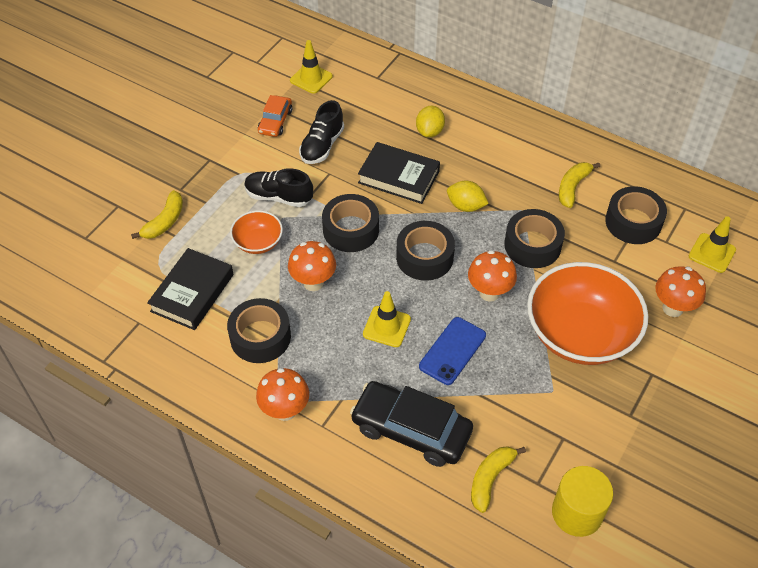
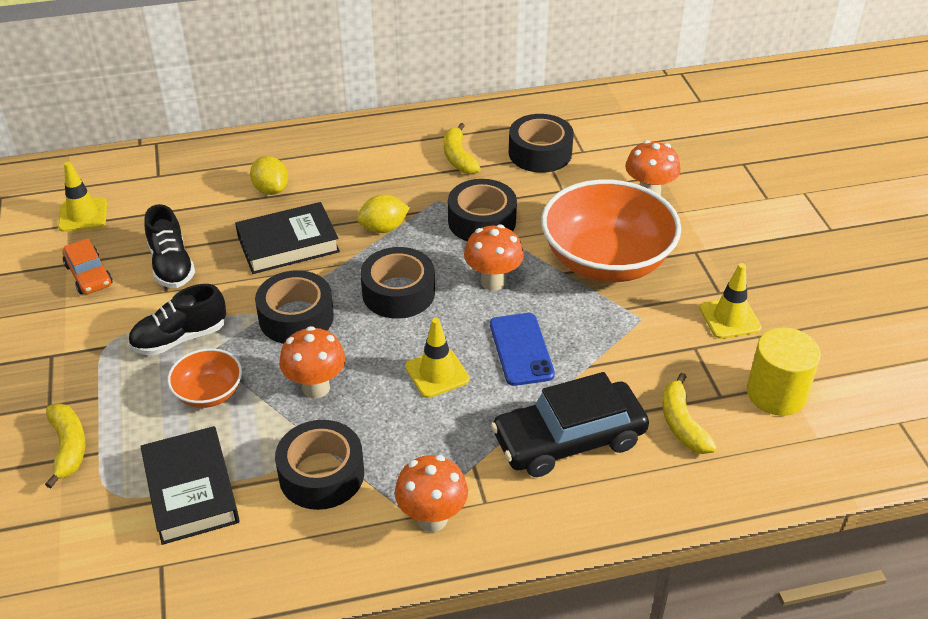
camera: 45 degrees left, 10 degrees down
yellow traffic cone [689,216,736,273] -> yellow traffic cone moved to [700,263,762,339]

